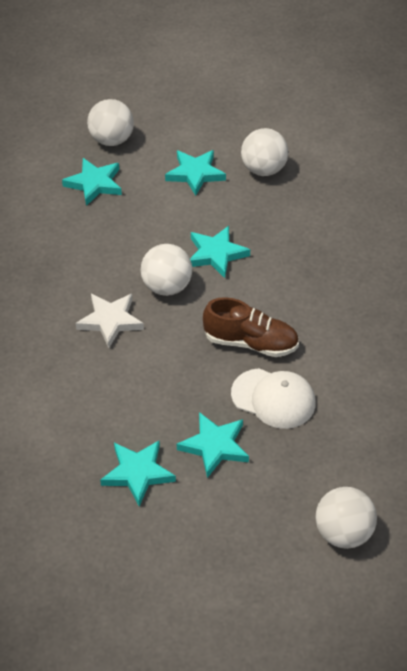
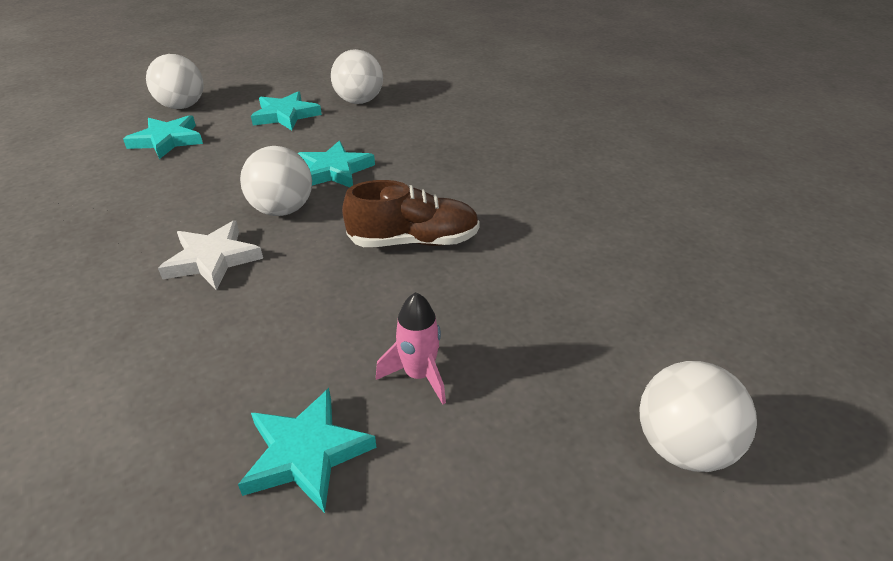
camera: 20 degrees left, 10 degrees down
turquoise star [177,412,249,478] -> pink rocket [376,292,446,404]
white cap [231,368,316,429] -> none

